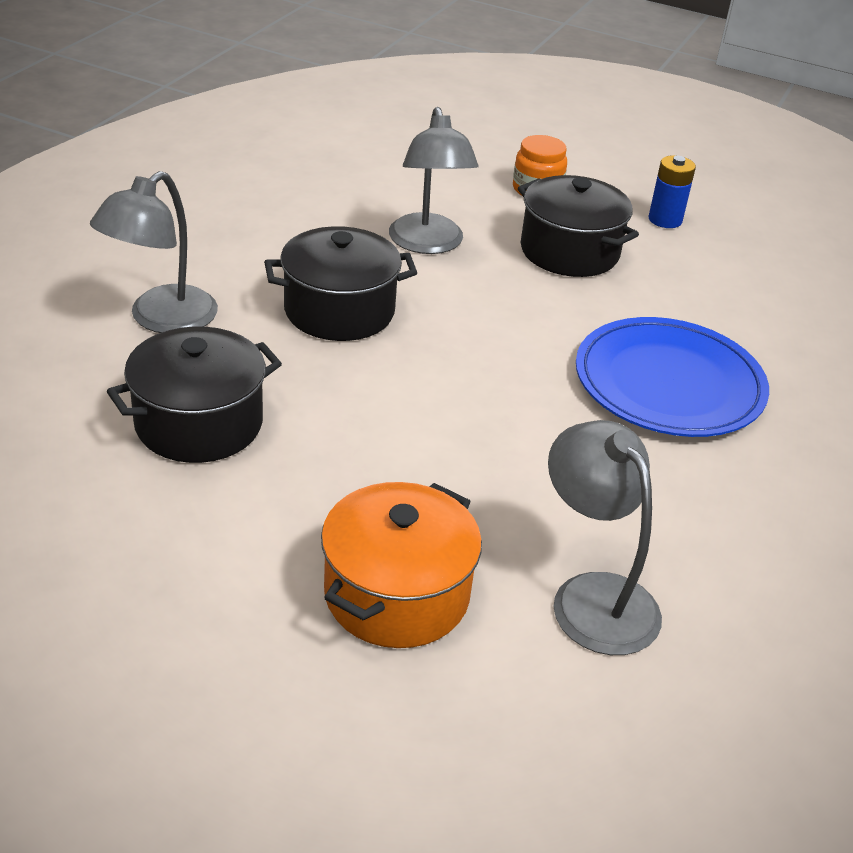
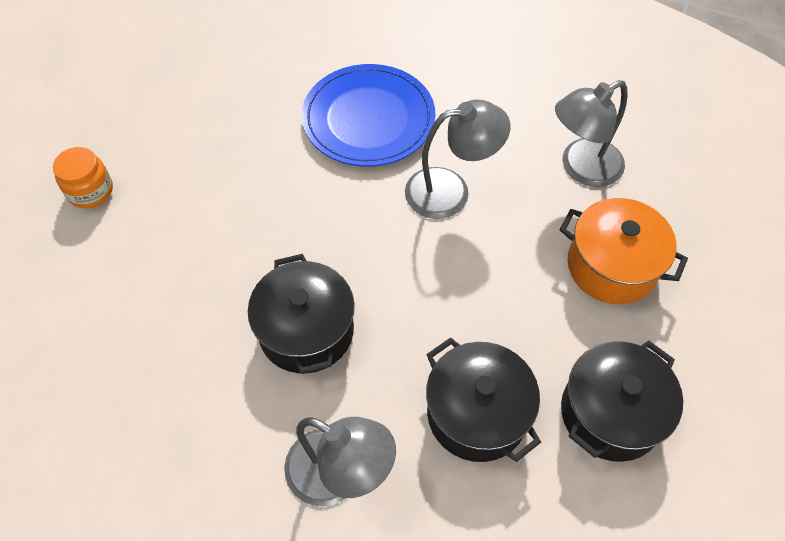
camera: 90 degrees left, 20 degrees up
grey lamp [389,107,478,254] -> grey lamp moved to [405,100,511,219]
black pot [518,175,639,277] -> black pot moved to [561,340,683,462]
blue battery [648,155,696,228] -> none

